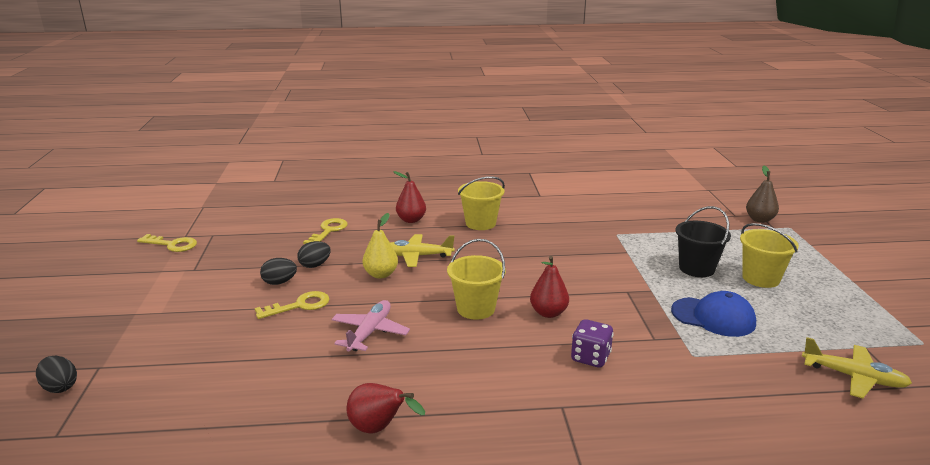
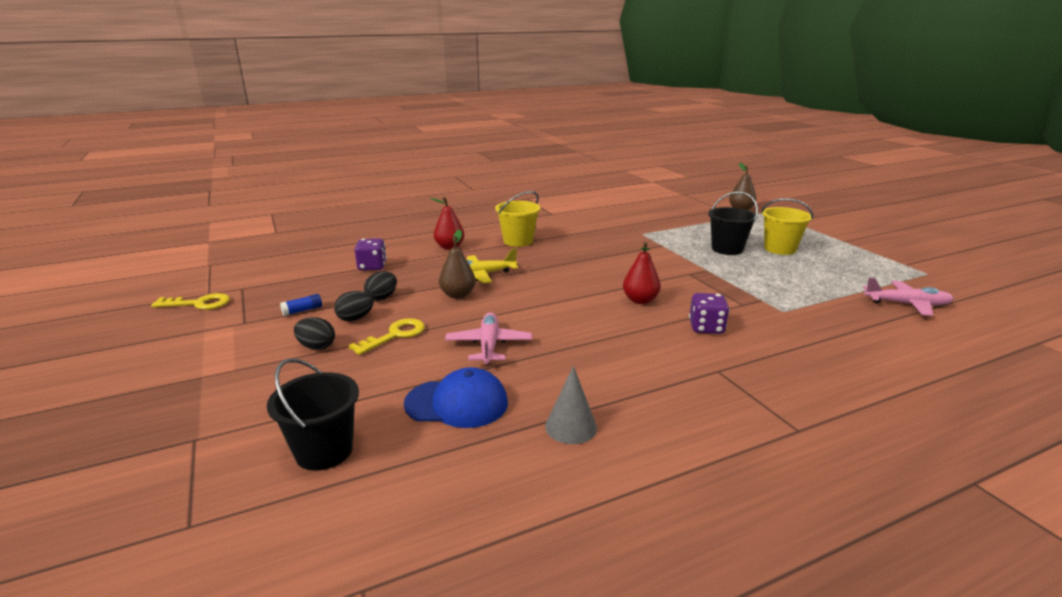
camera: 20 degrees left, 0 degrees up
black egg [36,356,77,393] -> black egg moved to [294,317,335,350]
yellow key [303,218,348,244] -> purple dice [355,238,387,271]
red pear [346,383,425,433] -> grey cone [545,366,597,444]
yellow pear [363,213,398,279] -> brown pear [439,229,476,299]
yellow bucket [447,239,506,320] -> none
blue cap [671,291,756,337] -> blue cap moved to [404,367,508,428]
yellow plane [802,337,912,398] -> pink plane [863,278,954,316]
none -> black bucket [267,358,359,471]
none -> blue glue stick [280,294,322,316]

